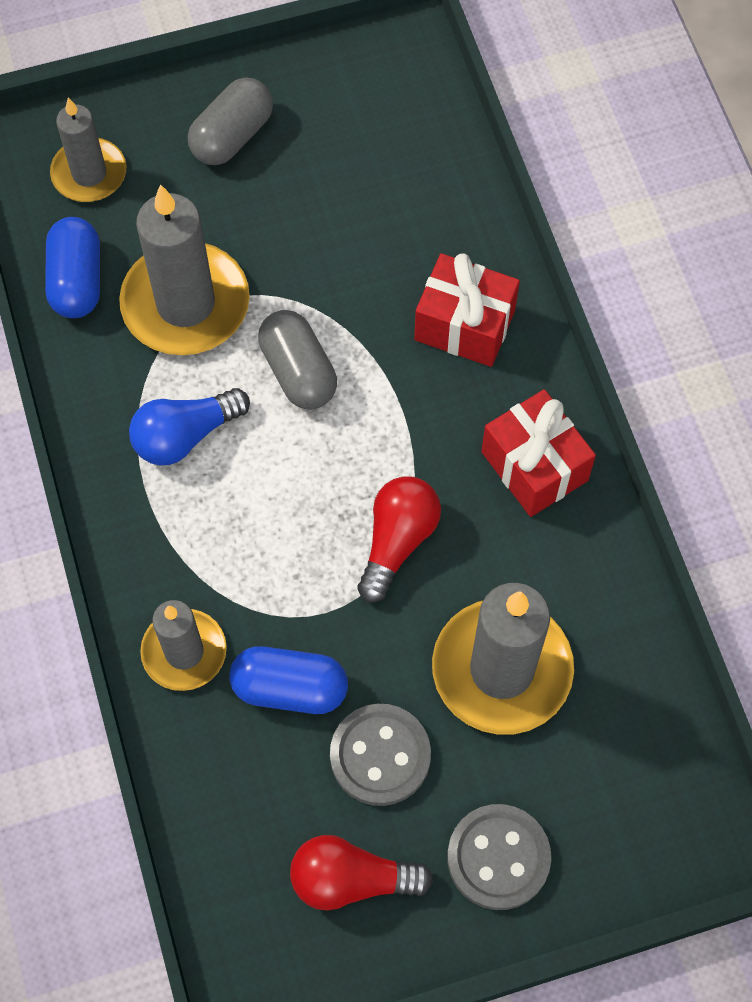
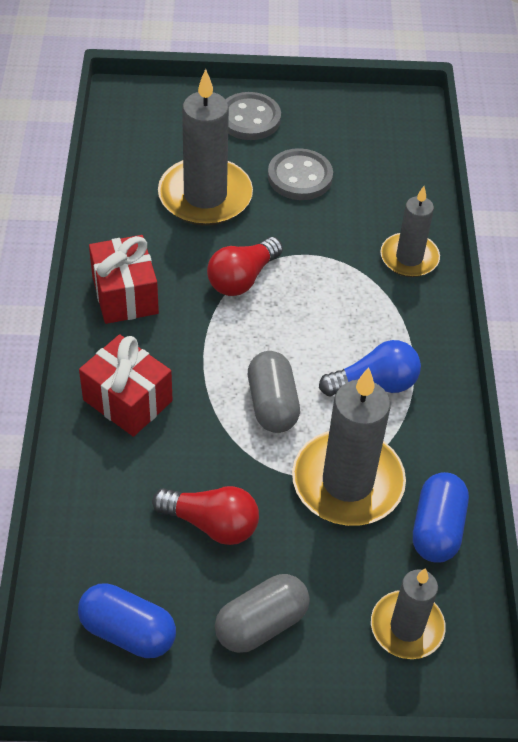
camera: 165 degrees left, 15 degrees down
blue capsule [229,646,348,714] -> blue capsule moved to [78,583,176,658]
red light bulb [290,835,433,911] -> red light bulb moved to [152,486,259,545]

